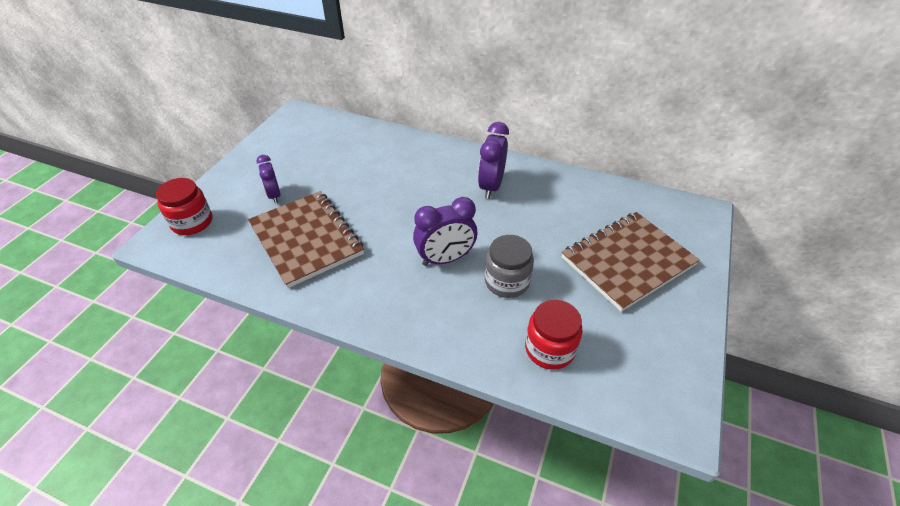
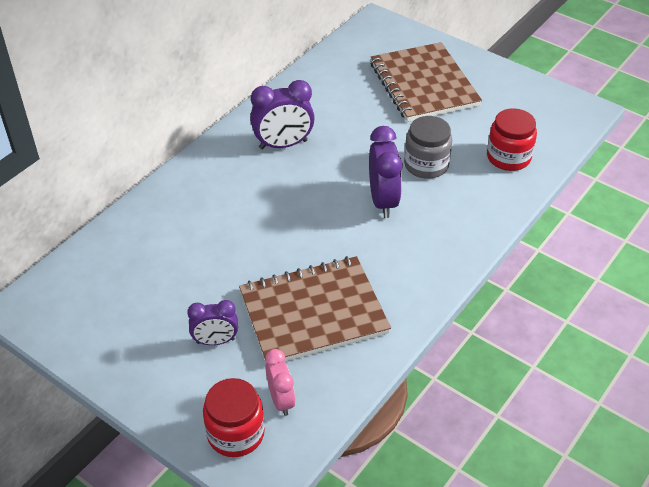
camera: 75 degrees left, 0 degrees up
purple clock [478,122,509,199] -> purple clock turned 45 degrees counterclockwise [250,80,315,149]
none -> pink clock [265,349,295,416]

